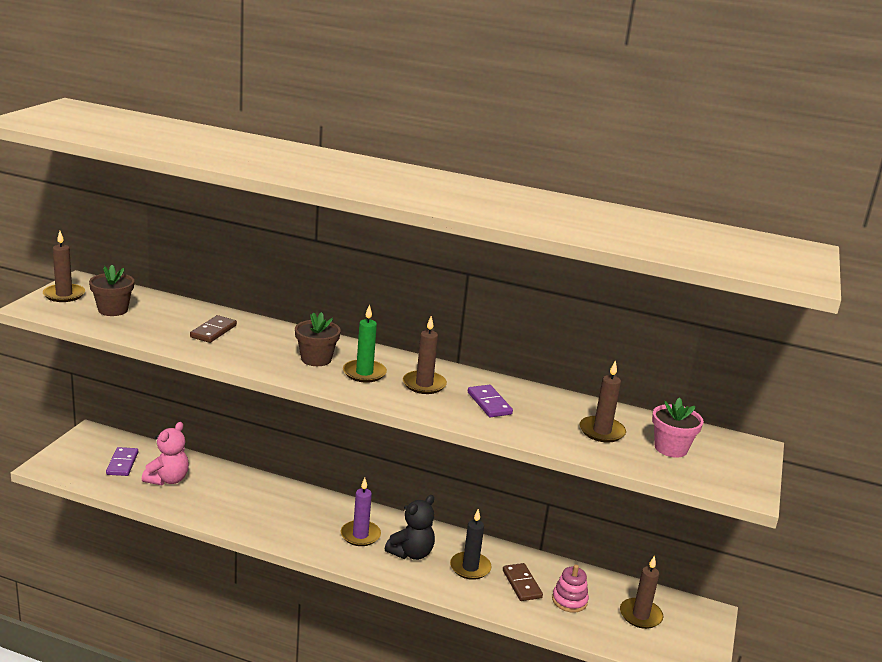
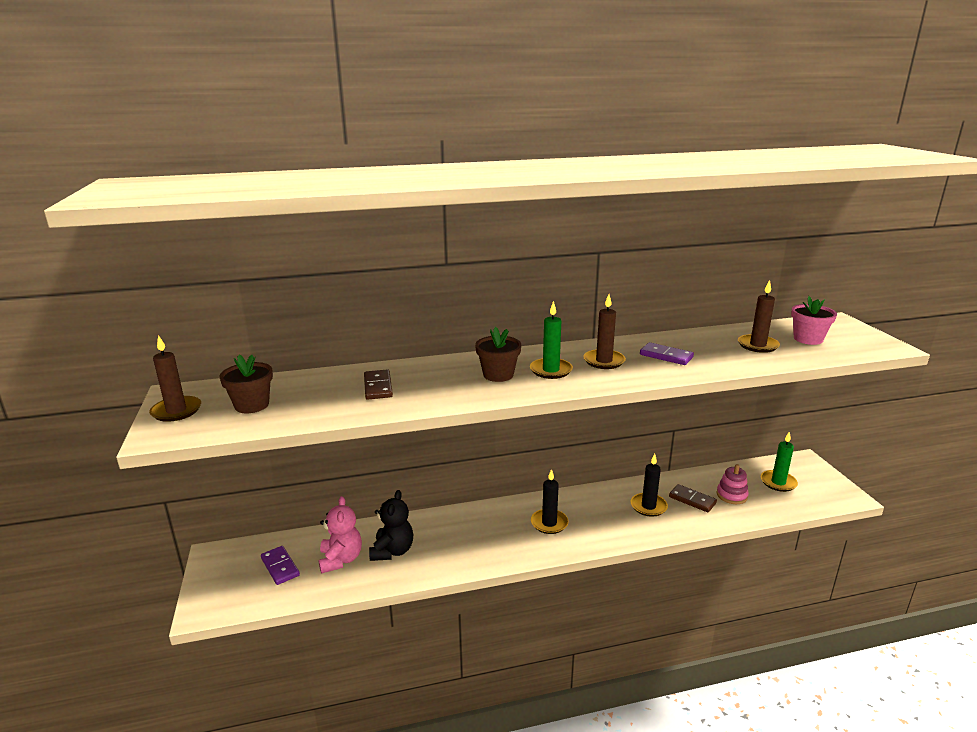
camera: 30 degrees left, 0 degrees up
purple candle [341,478,381,546] -> black candle [531,469,569,534]
black teddy bear [384,495,435,560] -> black teddy bear moved to [369,490,413,561]
brown candle [620,555,663,629] -> green candle [761,431,798,492]

